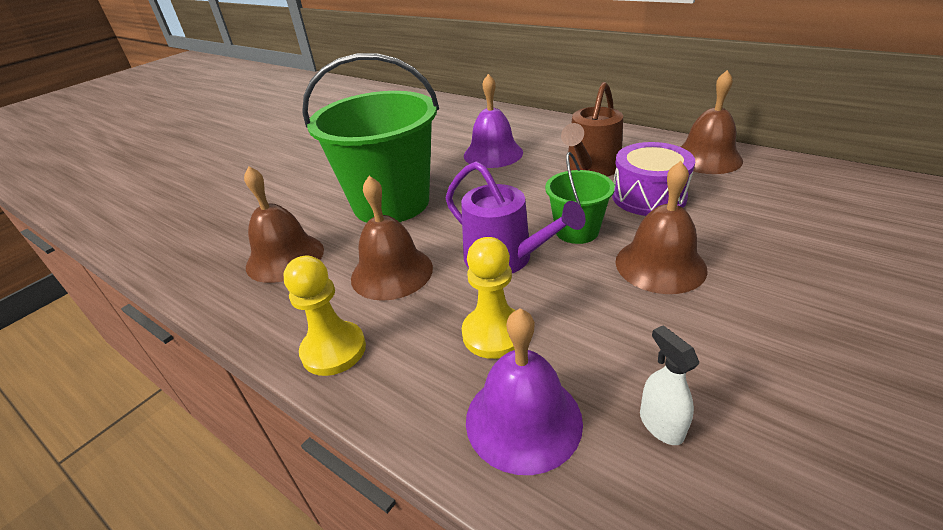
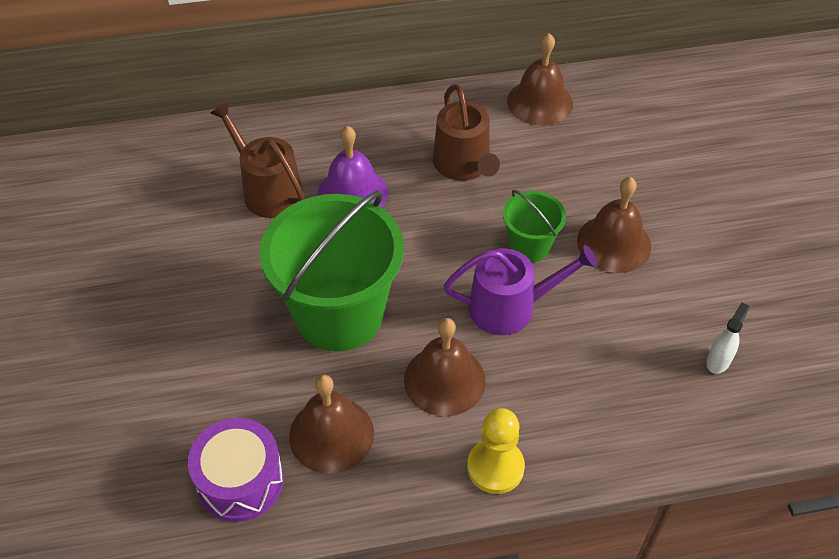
camera: 50 degrees left, 15 degrees up
yellow pawn [462,237,516,359] -> none
purple bell [466,308,583,475] -> none
purple drum [612,142,695,216] -> purple drum moved to [188,418,284,522]
white spray bottle [640,325,699,445] -> white spray bottle turned 105 degrees clockwise [706,303,750,374]
none -> brown watering can [210,102,304,218]

